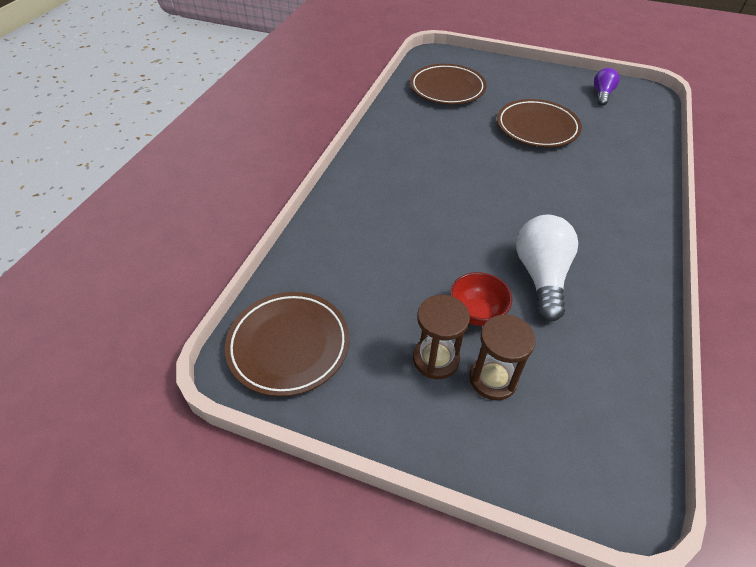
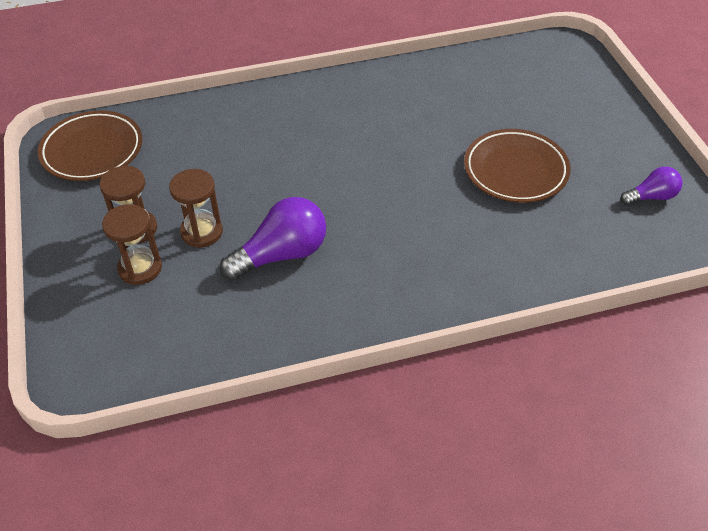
camera: 55 degrees right, 0 degrees up
brown plate [410,64,487,104] -> none
red bowl [450,272,512,326] -> brown hourglass [169,169,223,248]
white light bulb [516,215,578,321] -> purple light bulb [220,197,326,281]

